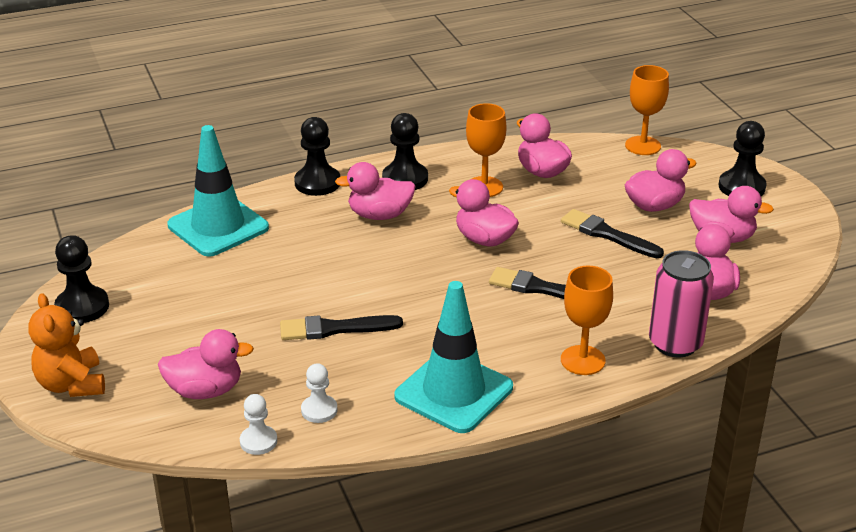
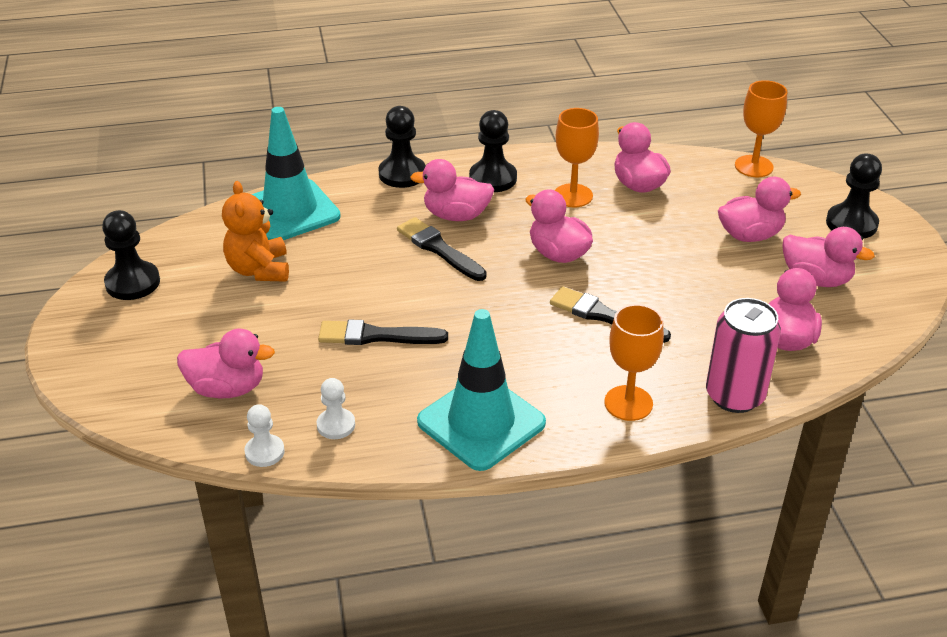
camera: 10 degrees right, 5 degrees up
orange teddy bear [28,293,105,397] -> orange teddy bear moved to [222,181,289,282]
black brush [561,209,664,258] -> black brush moved to [397,217,487,281]

